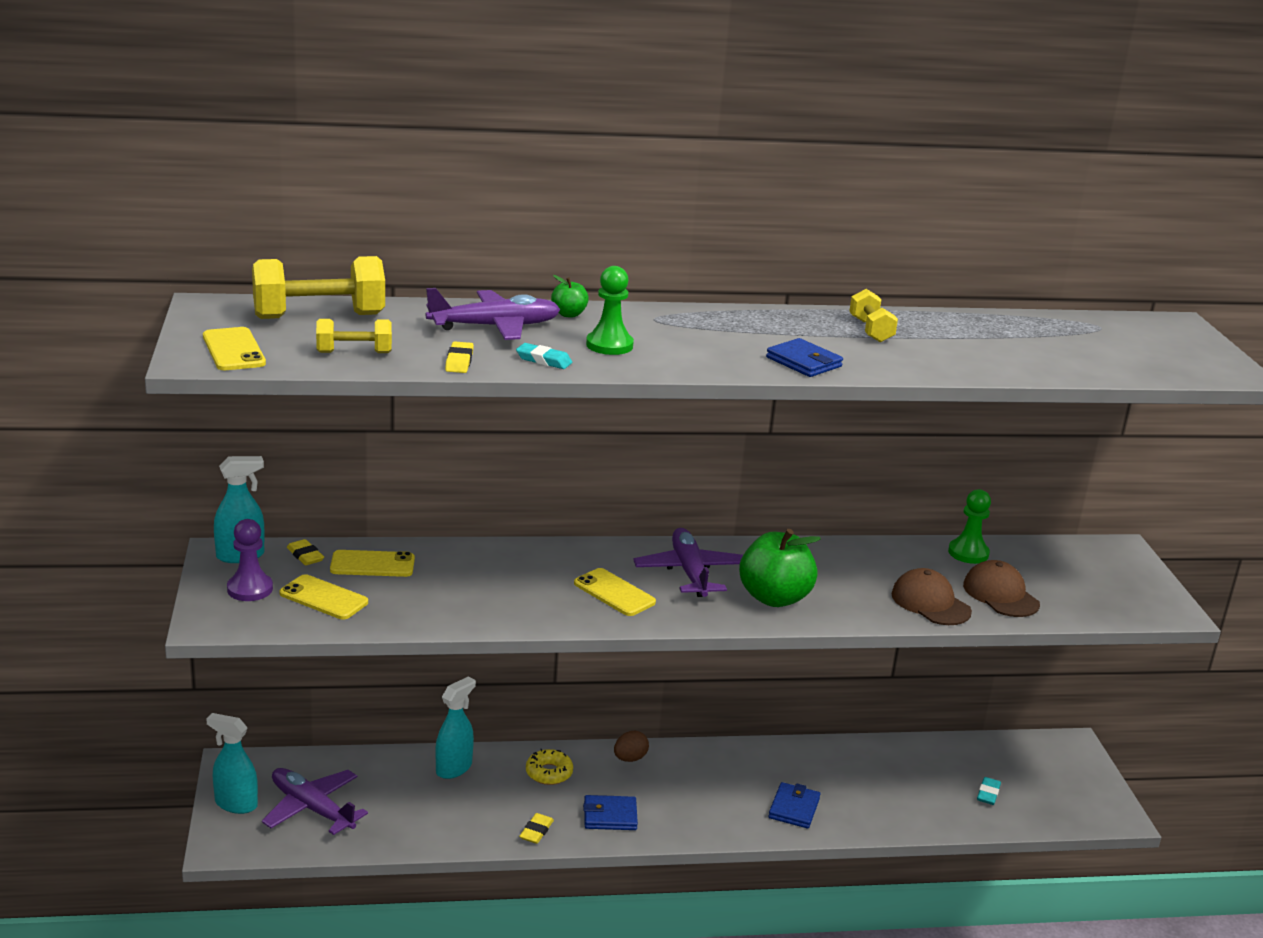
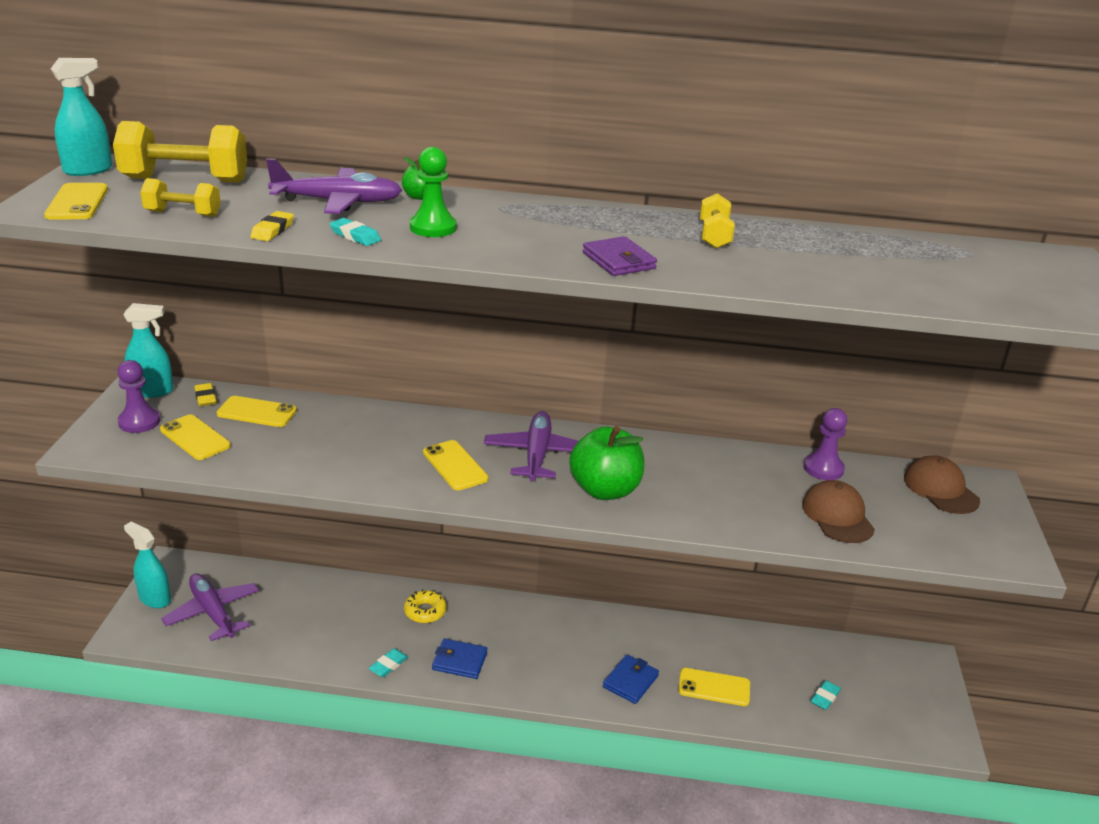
camera: 15 degrees right, 5 degrees up
turquoise spray bottle [436,676,476,779] -> turquoise spray bottle moved to [51,58,112,176]
yellow eraser [519,813,554,844] -> turquoise eraser [369,648,408,677]
brown egg [614,731,649,762] -> none
blue wallet [766,338,843,377] -> purple wallet [583,236,657,276]
brown cap [891,568,972,625] -> brown cap moved to [904,455,980,514]
green pawn [948,489,991,564] -> purple pawn [804,408,847,480]
none -> yellow phone [678,668,750,706]

